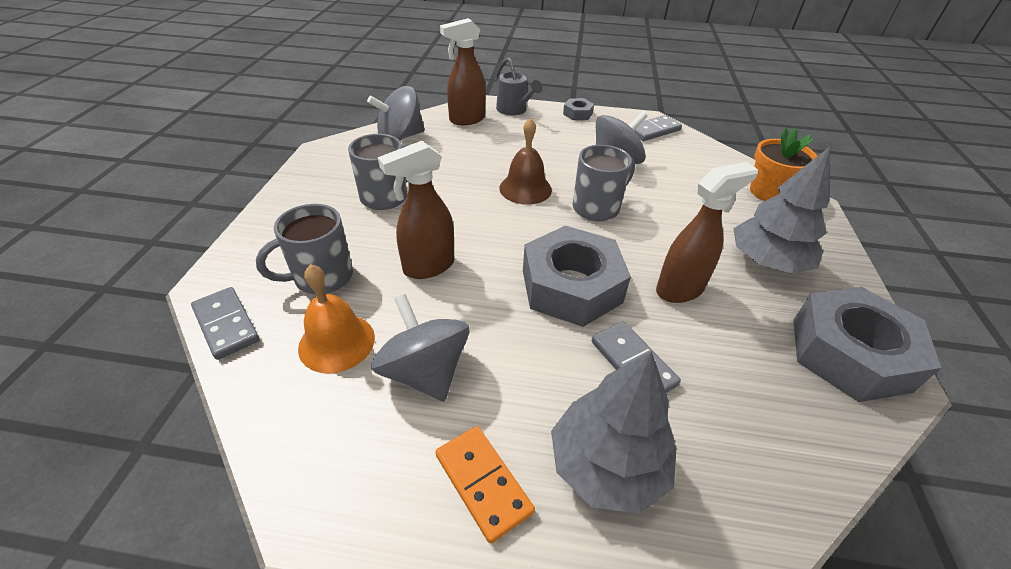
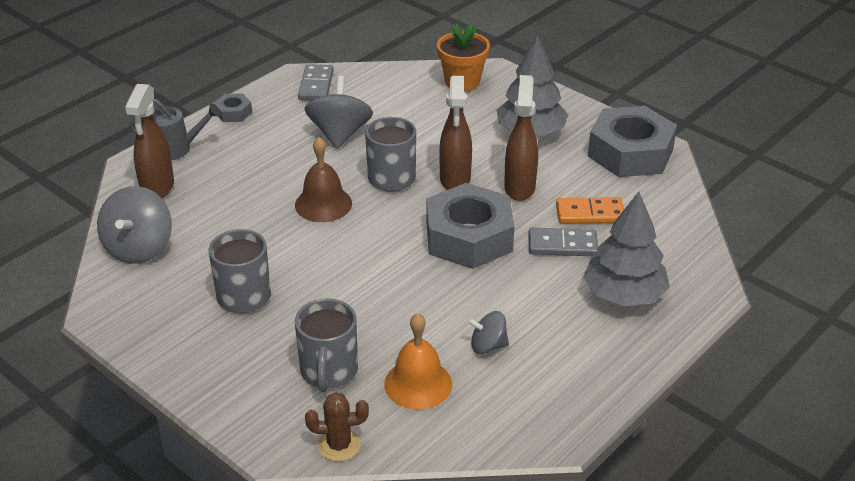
camera: 55 degrees left, 5 degrees down
grey domino [191,287,260,360] -> brown cactus [305,392,369,462]
grey spinning top [371,294,470,401] -> grey spinning top [468,311,509,354], size x0.57
brown spray bottle [378,141,454,279] -> brown spray bottle moved to [439,76,472,190]
orange domino [436,426,535,544] -> orange domino moved to [556,197,624,223]

